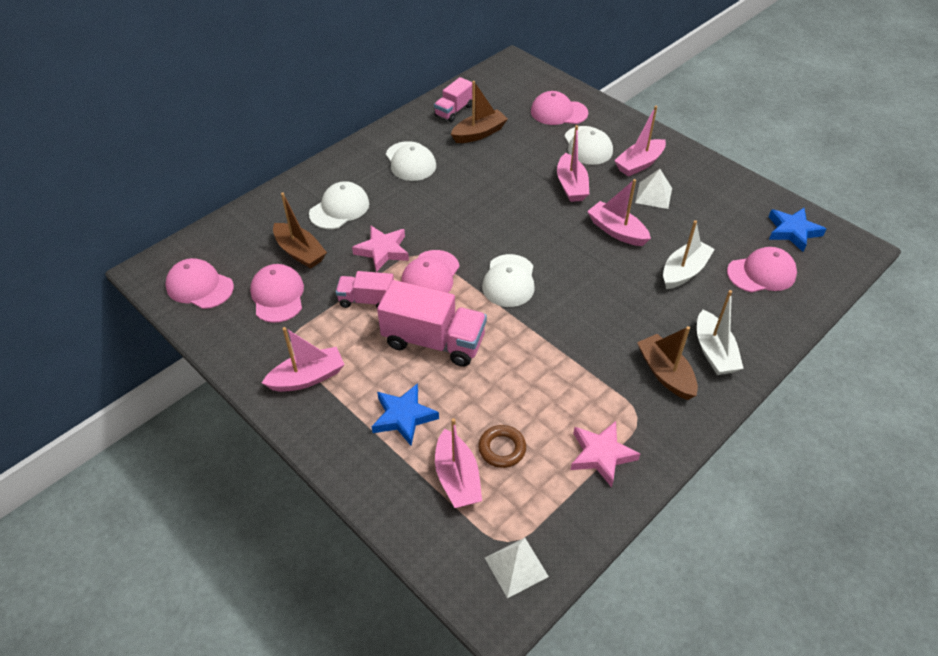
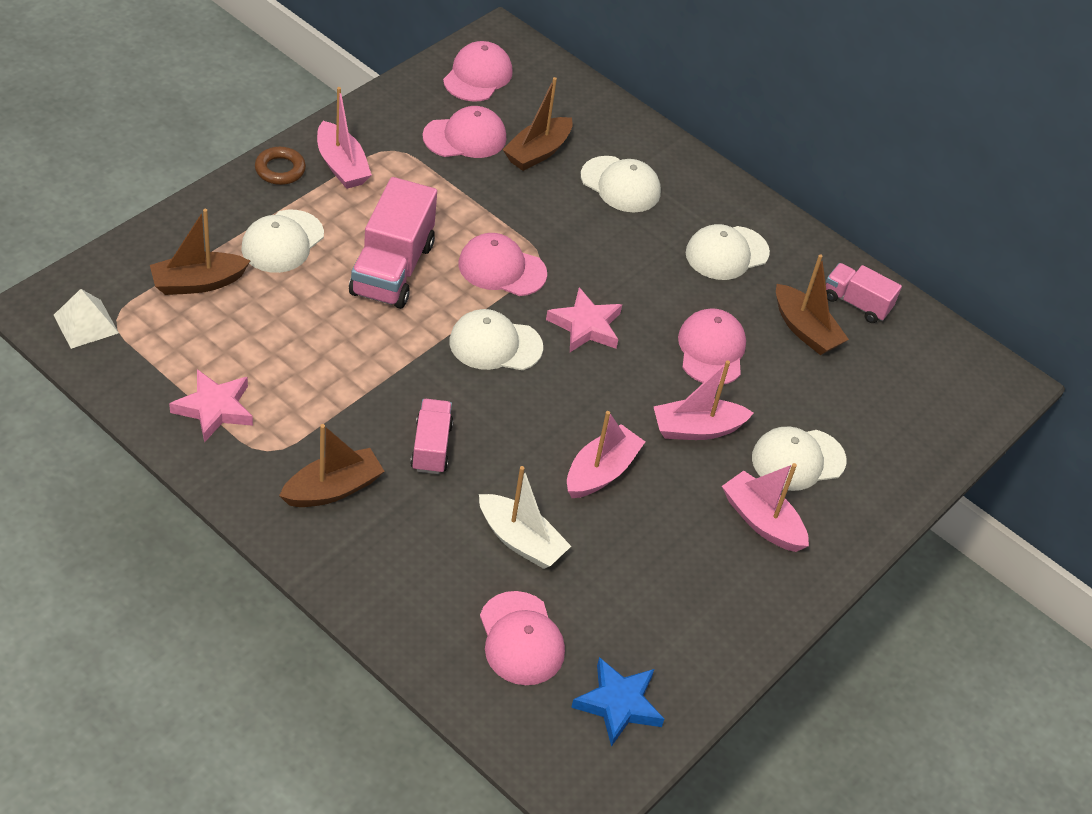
camera: 80 degrees right, 0 degrees up
pink truck [336,271,394,308] -> pink truck moved to [410,399,453,474]
pink star [352,225,409,272] -> pink star moved to [546,287,622,352]
blue star [372,383,439,446] -> white cap [241,210,324,273]
pink boat [435,418,482,508] -> brown boat [150,209,250,295]
brown ring [478,425,526,468] -> brown ring moved to [255,147,306,185]
pink cap [531,91,588,125] -> pink cap moved to [678,308,746,385]
white pyramid [635,169,672,209] -> none
white boat [697,290,744,375] -> none

